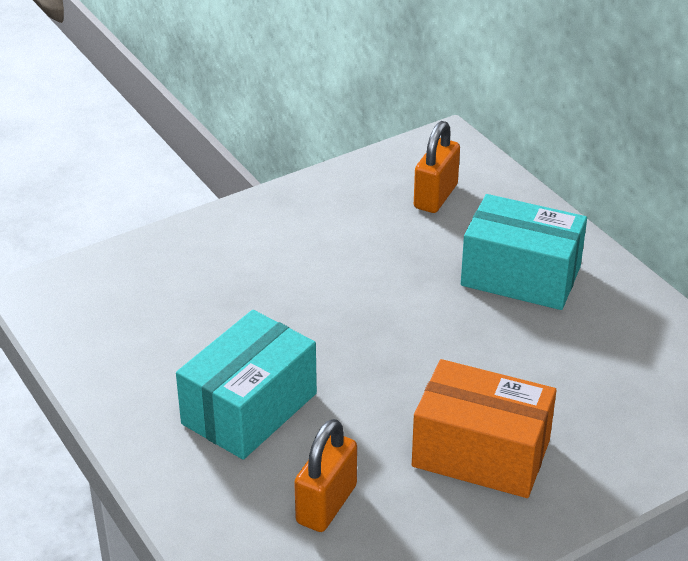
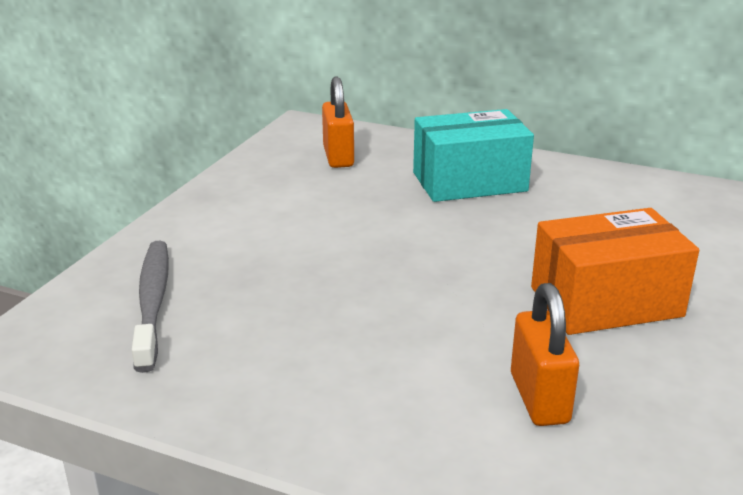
camera: 35 degrees left, 10 degrees down
turquoise box [176,310,317,460] -> none
none -> grey toothbrush [132,241,169,373]

